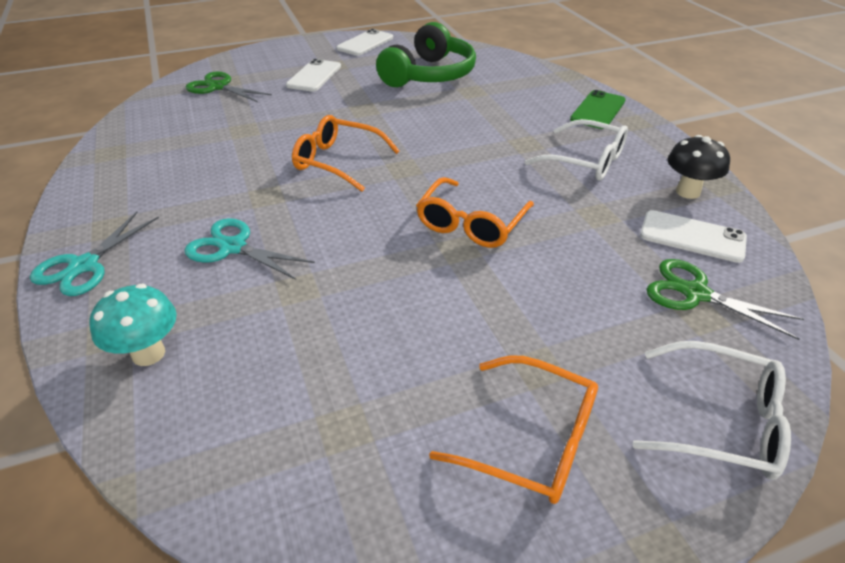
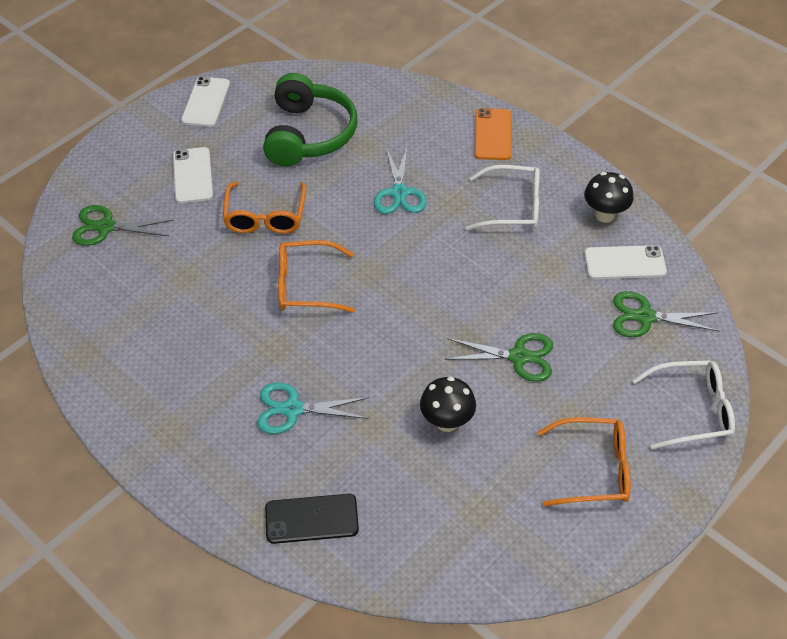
camera: 25 degrees left, 10 degrees up
turquoise scissors [30,212,159,296] -> turquoise scissors moved to [374,147,427,214]
turquoise mushroom [89,284,177,366] -> black phone [265,494,359,544]
orange glasses [416,177,534,248] -> orange glasses moved to [223,181,306,234]
green phone [570,90,626,129] -> orange phone [475,108,511,160]
none -> black mushroom [420,377,476,432]
none -> green scissors [445,333,553,382]

